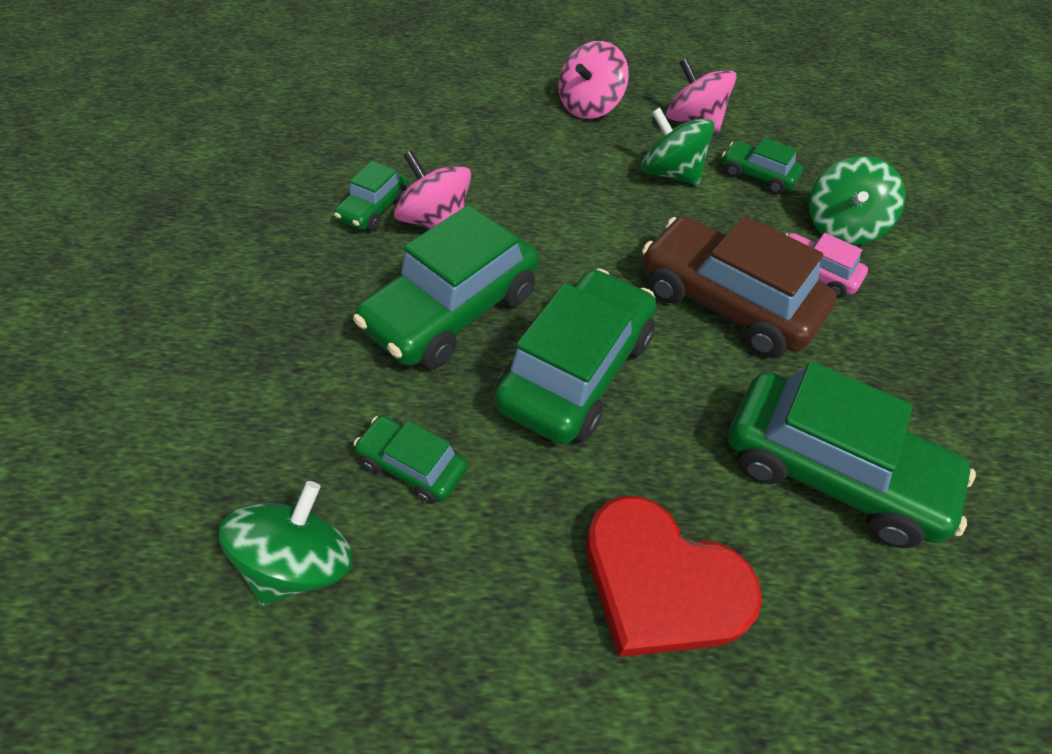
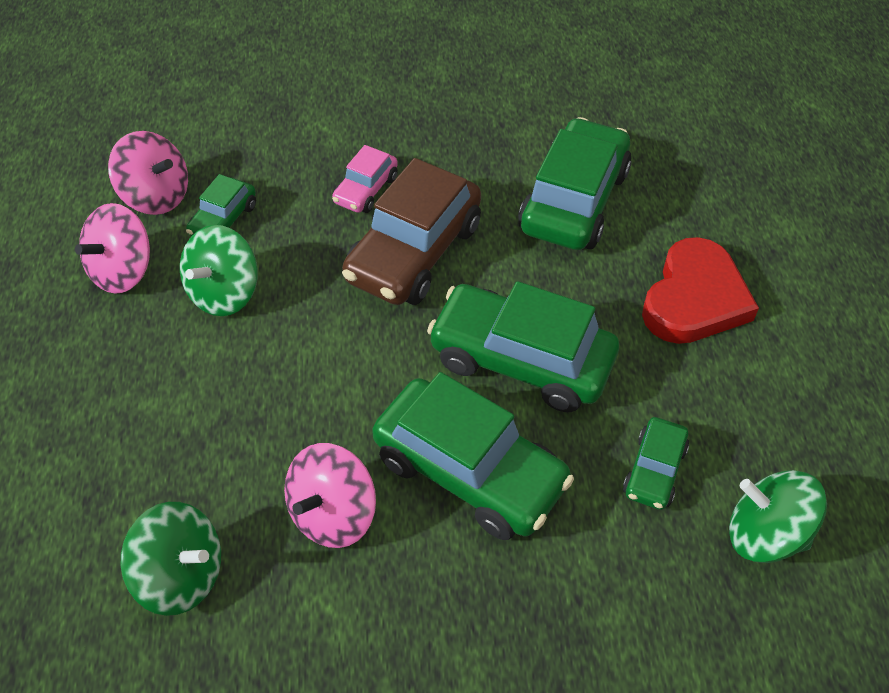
camera: 95 degrees left, 0 degrees up
green car [334,161,408,231] -> none
pink spinning top [558,41,629,119] -> pink spinning top moved to [108,131,188,215]
green spinning top [809,156,906,245] -> green spinning top moved to [120,502,221,616]

